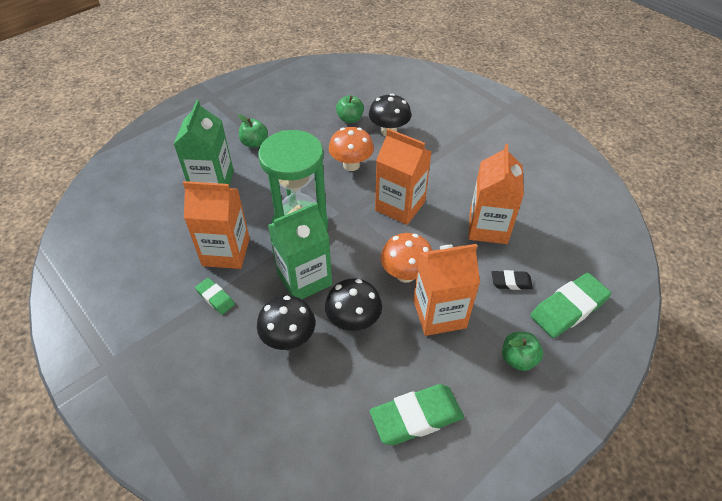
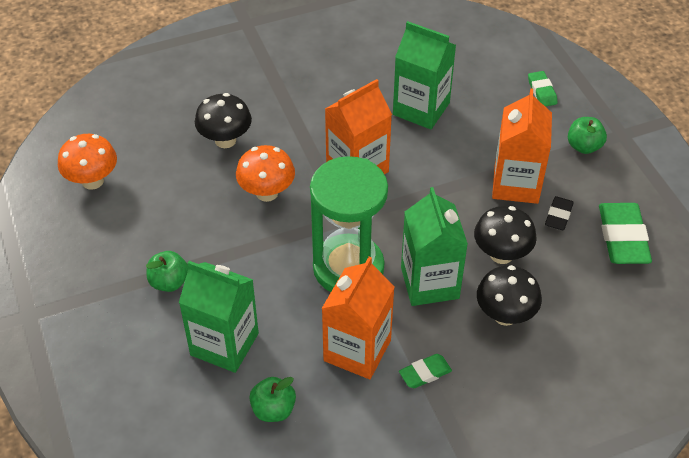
camera: 70 degrees left, 0 degrees up
green apple [336,95,364,123] -> green apple moved to [249,377,296,422]
orange mushroom [381,233,433,283] -> orange mushroom moved to [58,134,117,190]
orange carton [469,144,524,244] -> green carton [393,21,456,129]
black eraser [492,270,533,290] -> black eraser moved to [545,196,574,230]
green eraser [530,273,611,338] -> green eraser [528,71,558,107], size x0.54

